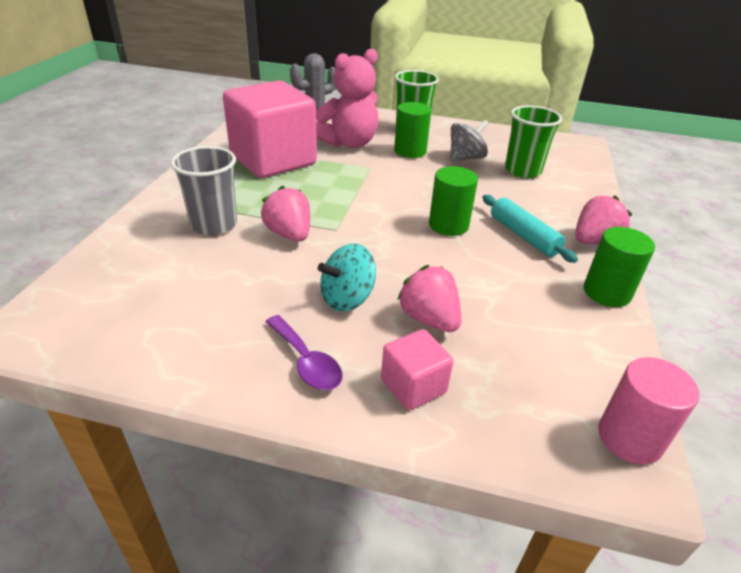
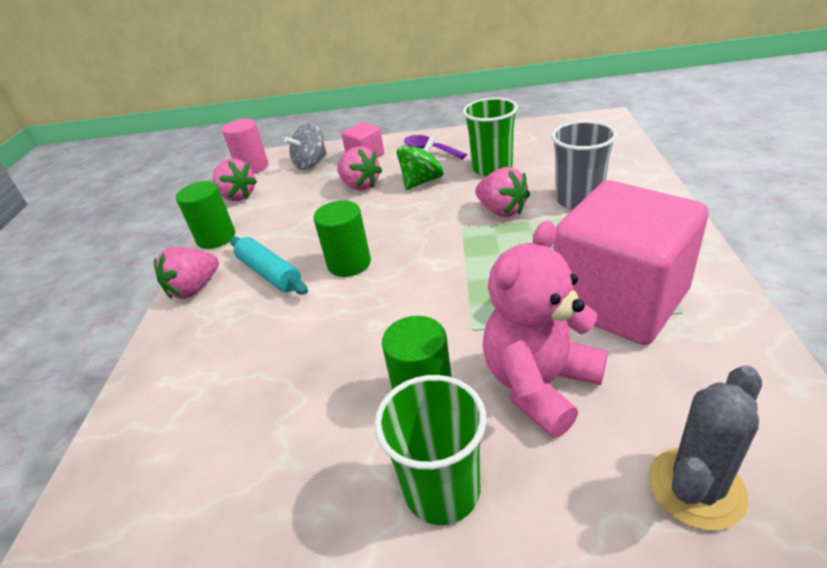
camera: 175 degrees right, 0 degrees up
turquoise spinning top [318,244,376,312] -> green spinning top [397,136,444,190]
grey spinning top [450,120,489,162] -> grey spinning top moved to [284,123,327,170]
green cup [505,105,562,178] -> green cup moved to [463,97,518,176]
none -> pink strawberry [213,159,257,201]

